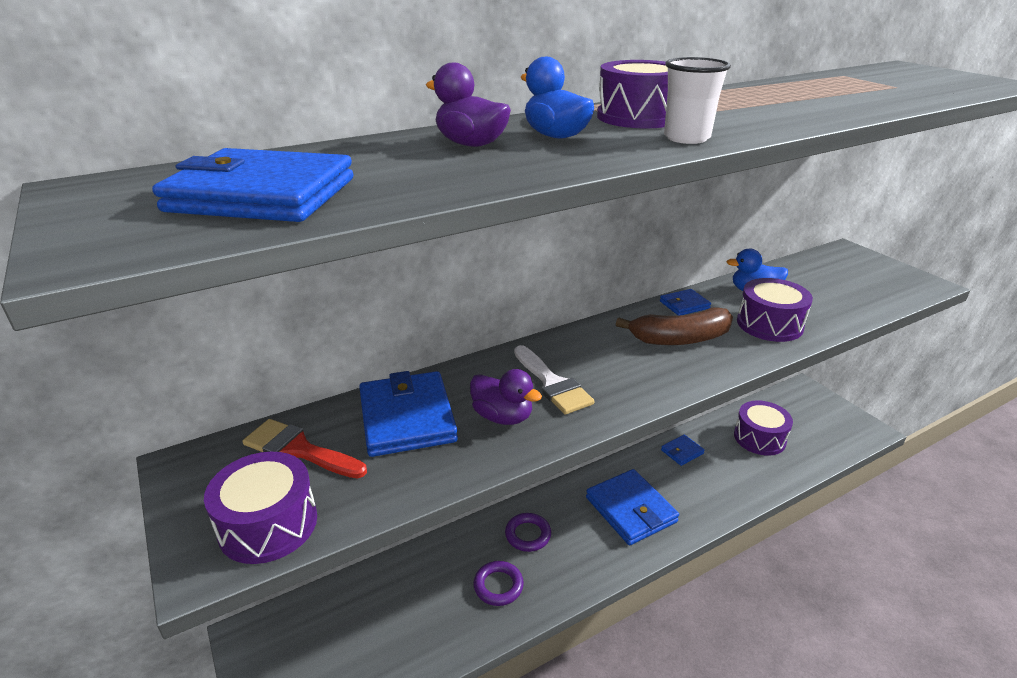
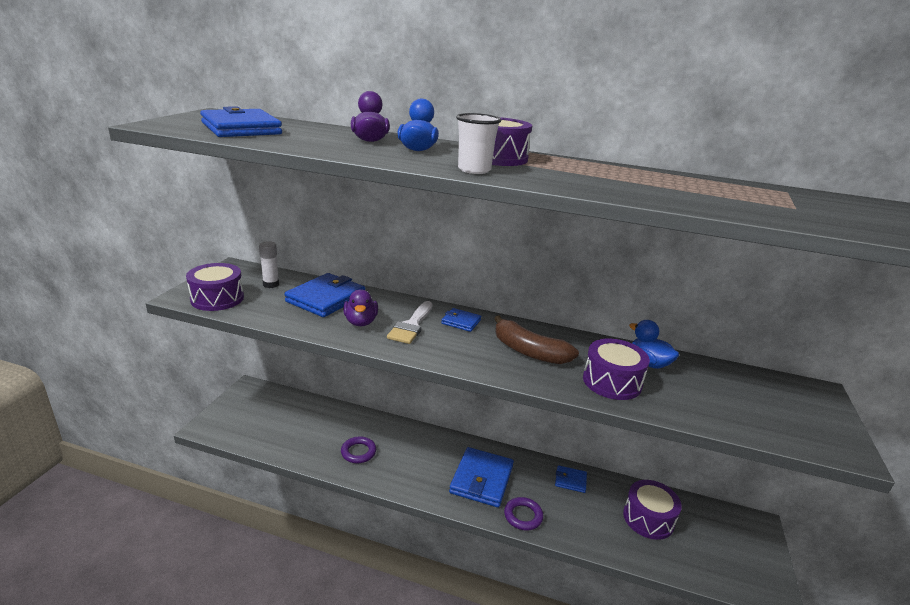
camera: 45 degrees right, 5 degrees down
red brush [242,419,367,478] -> white glue stick [259,241,279,288]
purple ring [505,513,551,552] -> purple ring moved to [504,497,543,531]
blue wallet [660,289,711,316] -> blue wallet moved to [441,308,481,332]

